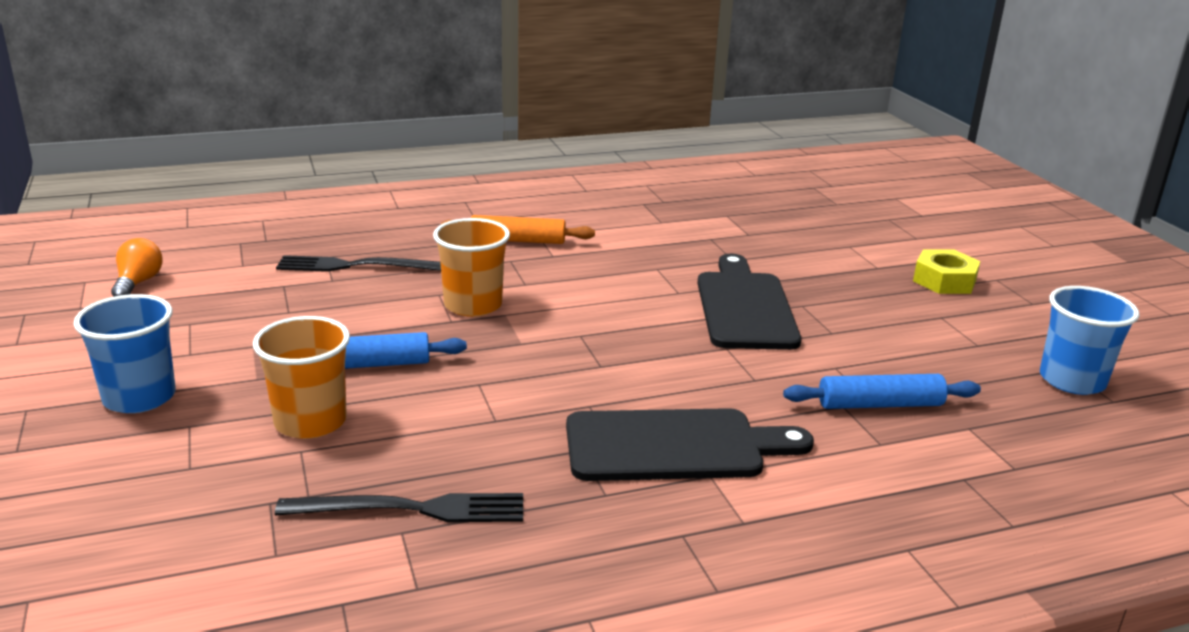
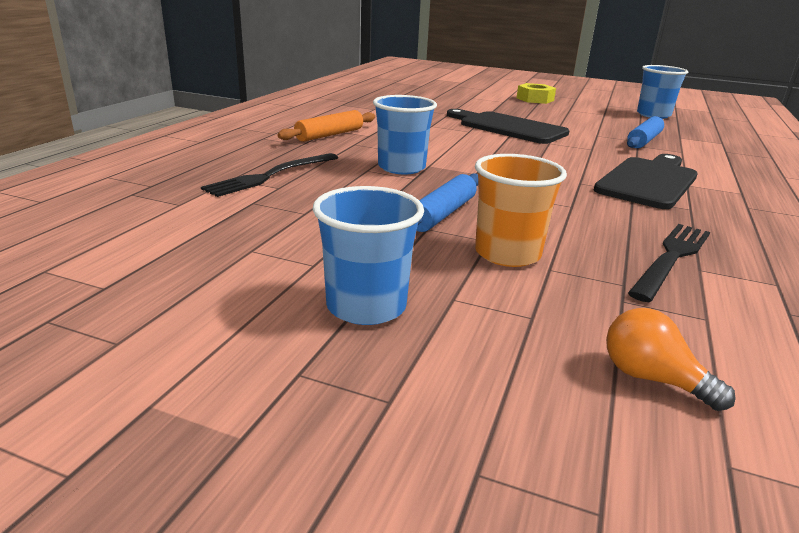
camera: 50 degrees left, 0 degrees up
orange light bulb [111,238,162,297] -> orange light bulb moved to [606,308,736,411]
orange cup [433,218,510,317] -> blue cup [373,95,437,175]

